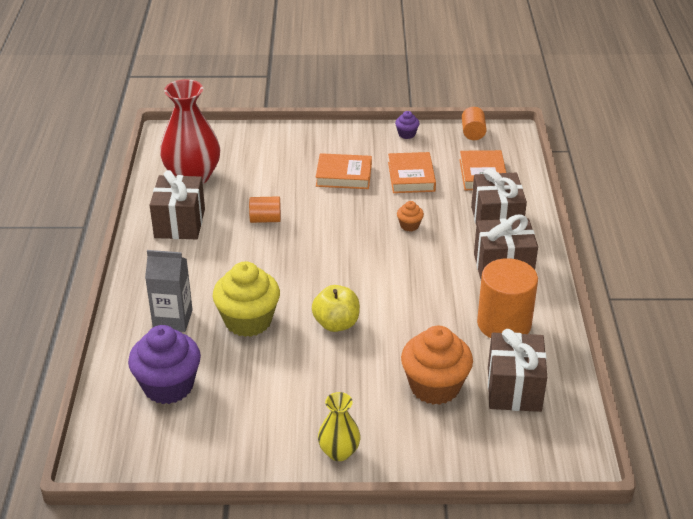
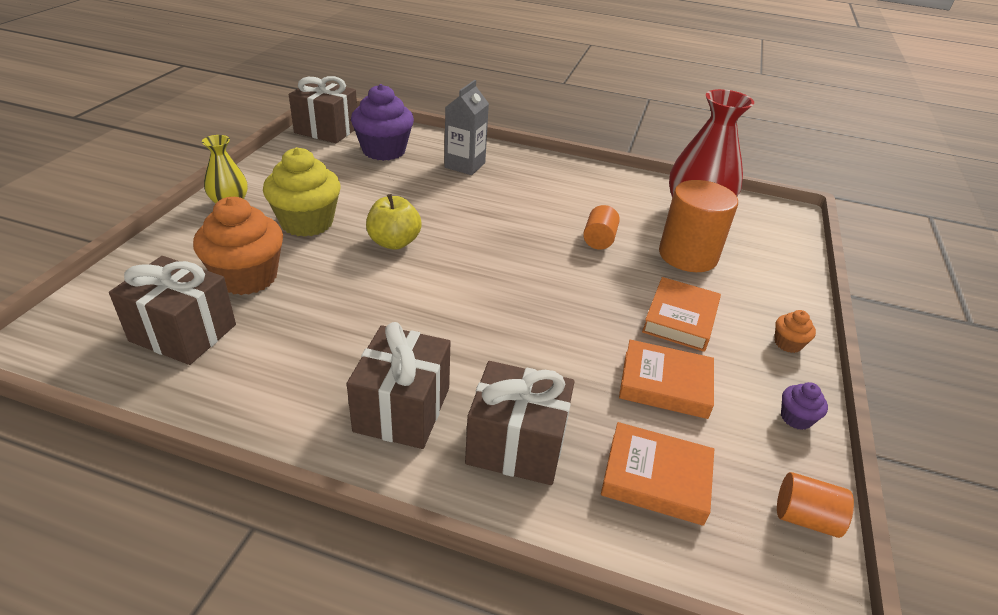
camera: 105 degrees right, 0 degrees up
brown gift [150,170,205,239] -> brown gift moved to [289,76,357,143]
yellow cupcake [213,261,280,337] -> yellow cupcake moved to [263,147,341,237]
orange cupcake [397,201,424,231] -> orange cupcake moved to [775,310,816,353]
orange cylinder [477,258,538,338] -> orange cylinder moved to [659,180,738,272]

